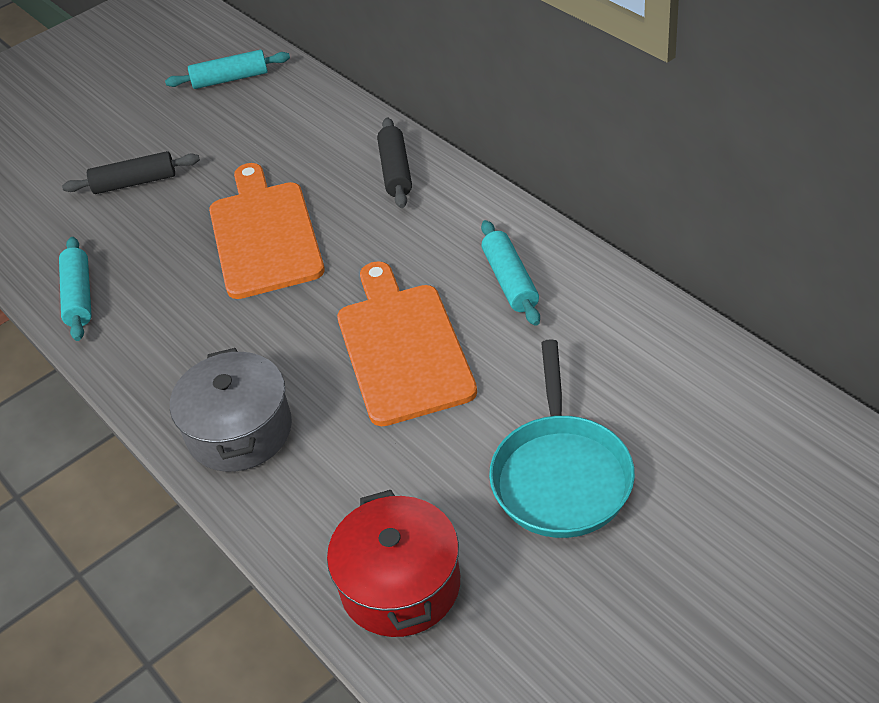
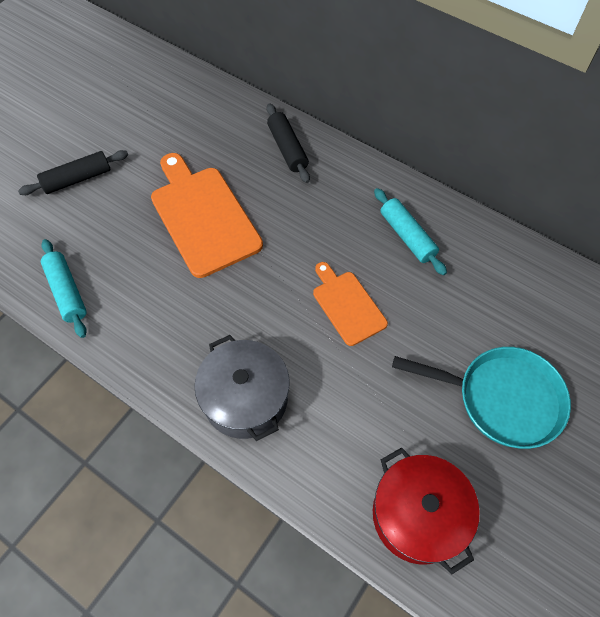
camera: 20 degrees left, 15 degrees up
turquoise rolling pin [165,50,290,89] -> none
orange cutting board [337,261,477,426] -> orange cutting board [313,262,388,346], size x0.58
turquoise pan [489,339,635,538] -> turquoise pan turned 60 degrees counterclockwise [392,347,571,449]

